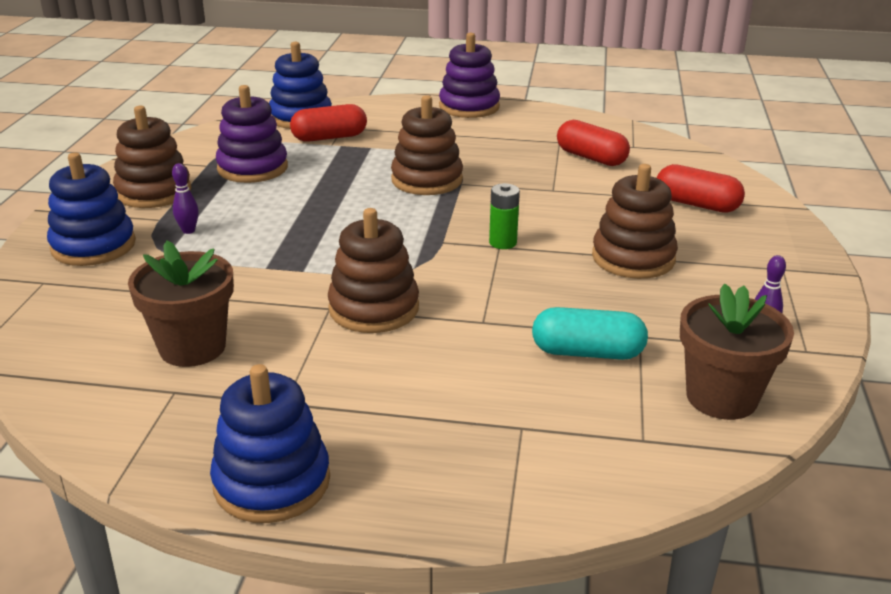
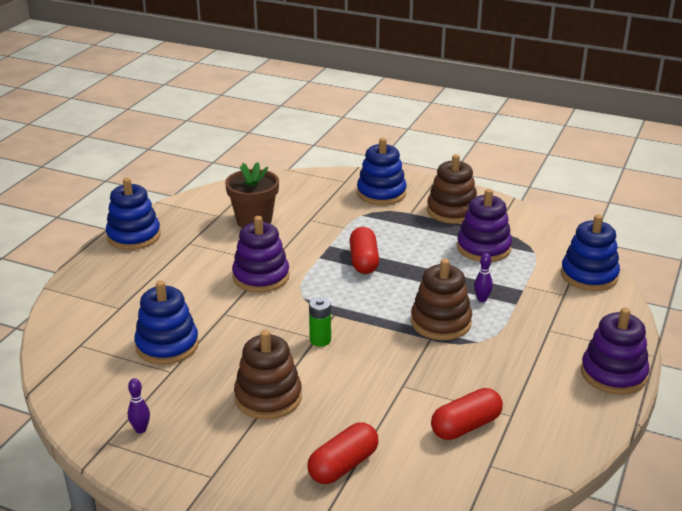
camera: 105 degrees right, 0 degrees up
purple bowling pin [172,163,198,234] -> purple bowling pin moved to [474,253,493,302]
red capsule [290,104,367,142] -> red capsule moved to [349,227,379,274]
brown stacking toy [328,208,419,333] -> purple stacking toy [232,216,289,292]
turquoise capsule [532,307,648,360] -> blue stacking toy [134,280,199,365]
brown flower pot [680,284,794,420] -> none

